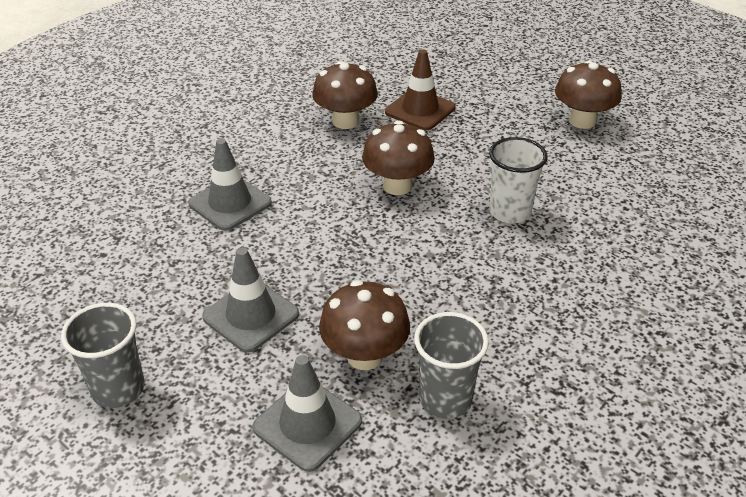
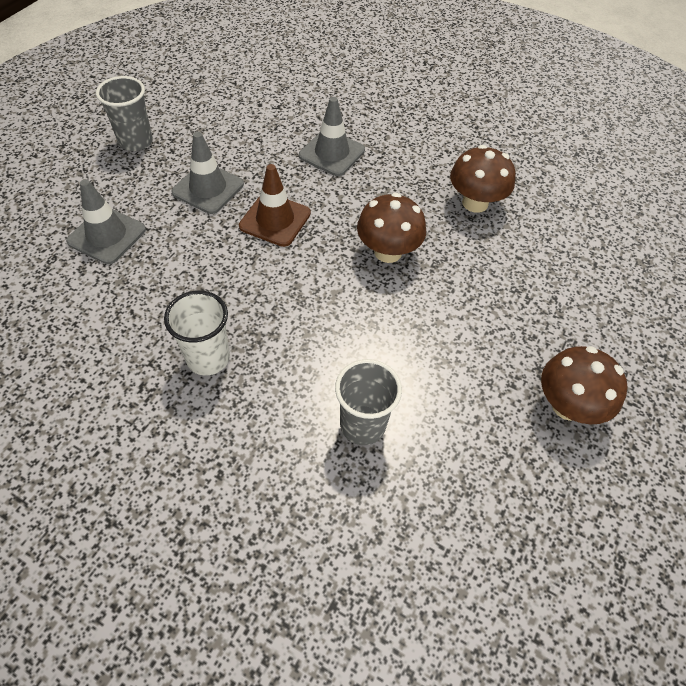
camera: 75 degrees right, 15 degrees up
brown mushroom [319,280,410,370] -> none
brown traffic cone [385,49,456,130] -> brown traffic cone moved to [239,164,311,247]
grey cup [414,312,489,418] -> grey cup moved to [335,359,402,445]
white cup [489,137,547,224] -> white cup moved to [164,290,230,375]

